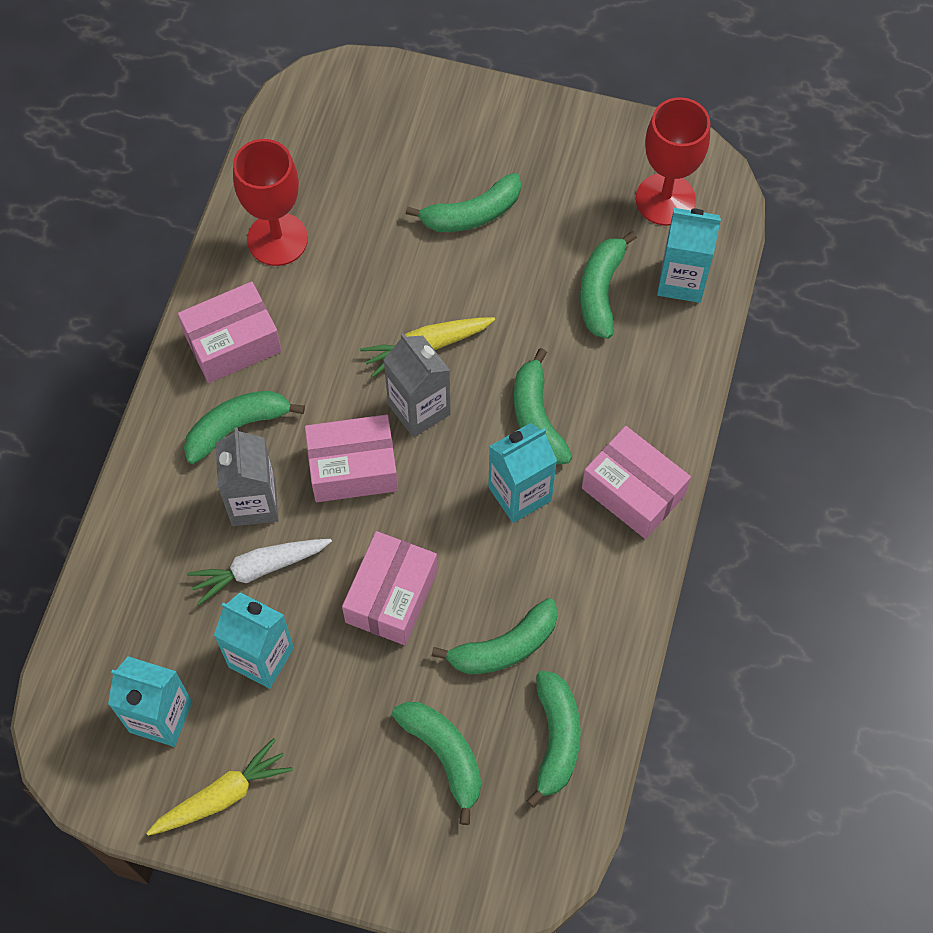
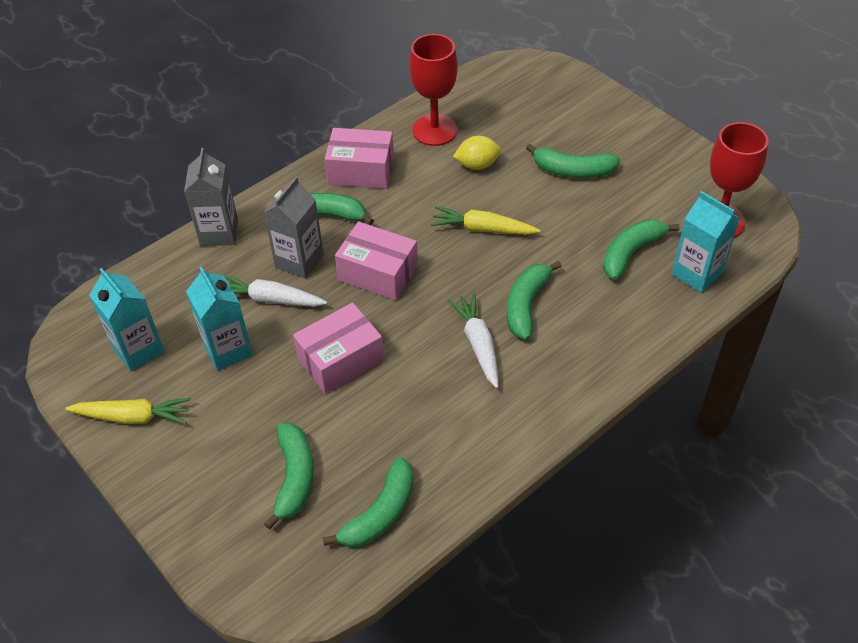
camera: 35 degrees right, 15 degrees down
grey carton [384,333,451,438] -> grey carton moved to [184,148,238,246]
green banana [432,598,558,674] -> none
turquoise carton [488,423,557,523] -> white carrot [448,293,499,389]
pink box [582,426,691,539] -> none
none -> yellow lemon [453,136,501,170]

